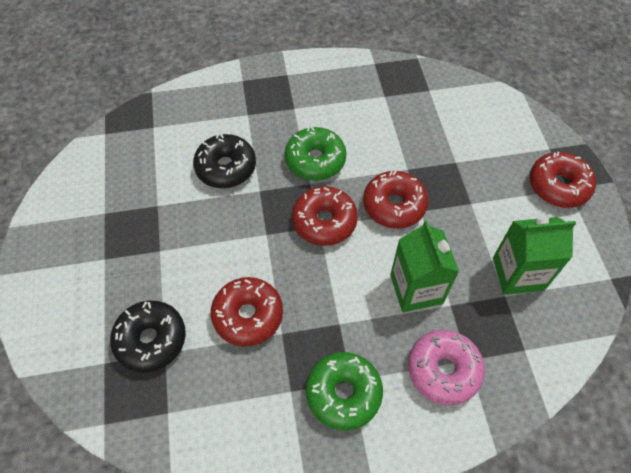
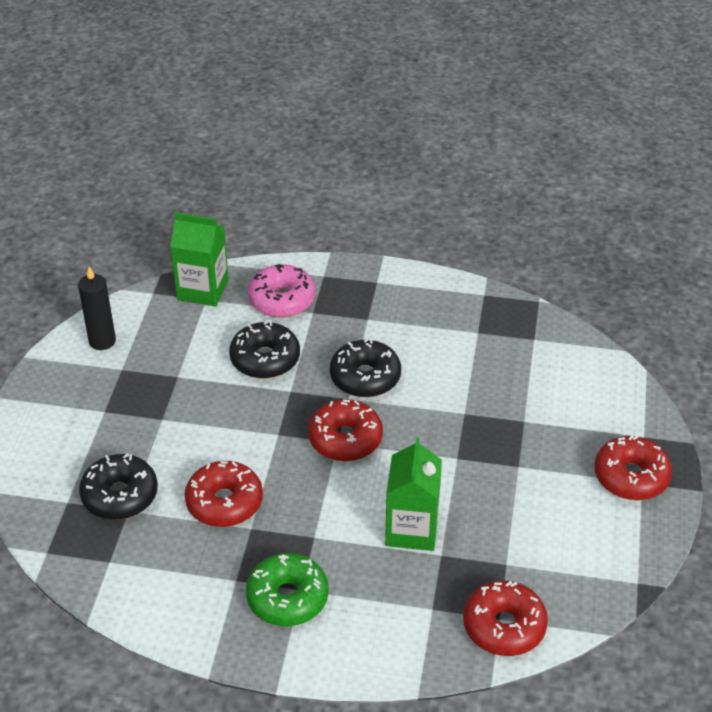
camera: 20 degrees right, 15 degrees down
green donut [285,127,346,181] -> black donut [330,338,401,397]
red donut [363,170,428,229] -> red donut moved to [463,580,548,656]
pink donut [408,330,485,405] -> pink donut moved to [248,264,315,317]
green carton [493,217,576,295] -> green carton moved to [170,212,229,307]
none -> black candle [78,266,116,350]

